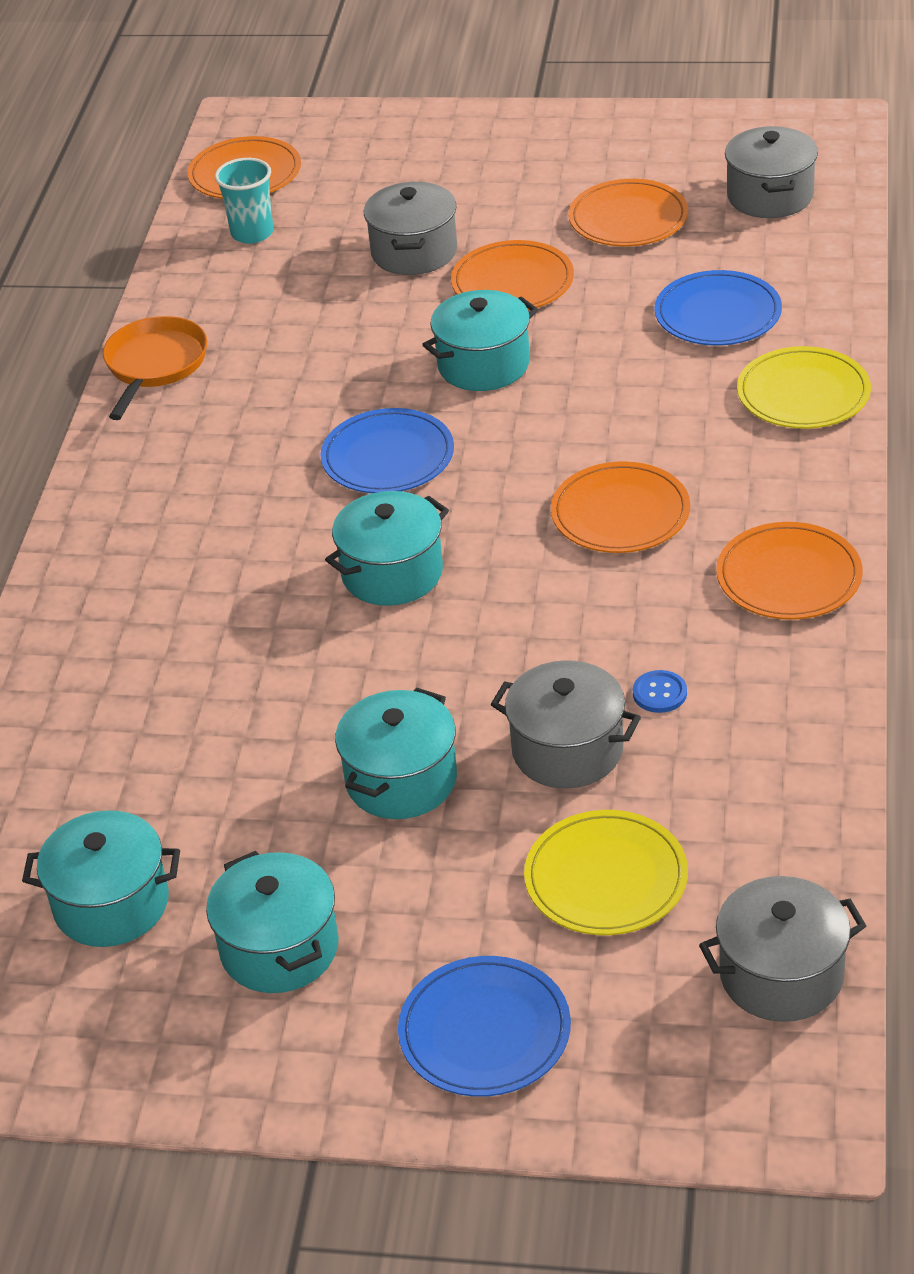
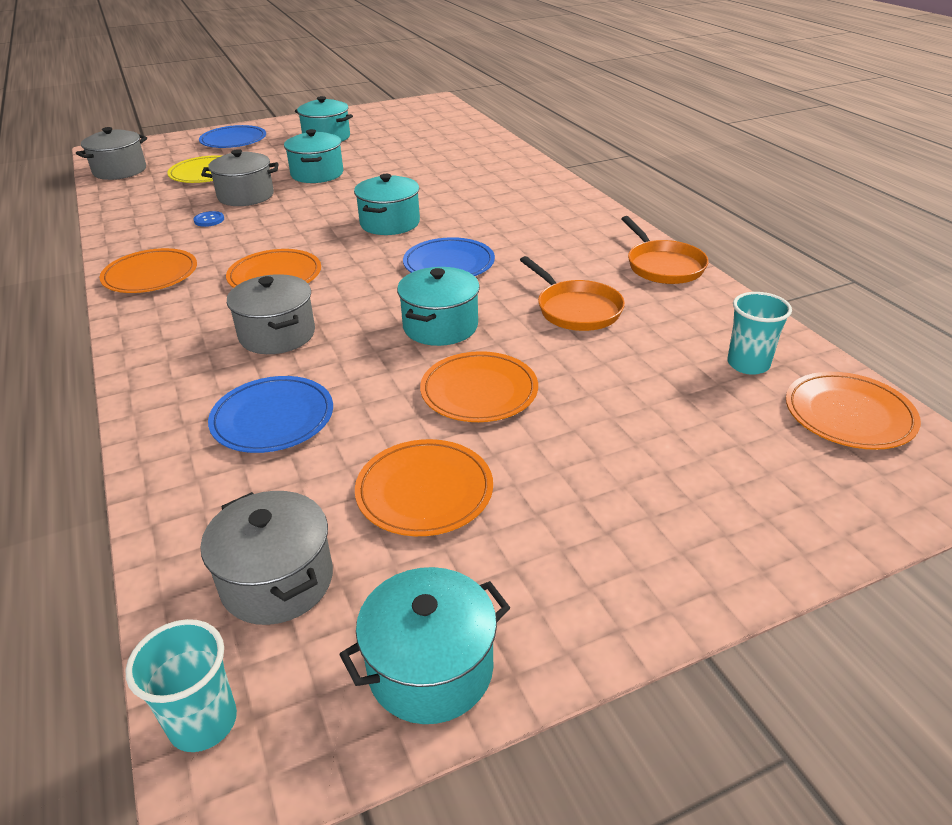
camera: 145 degrees right, 5 degrees down
turquoise pot [22,810,180,947] -> turquoise pot moved to [339,567,511,724]
grey pot [364,182,457,275] -> grey pot moved to [227,274,315,354]
yellow plate [737,346,871,429] -> none
none -> turquoise cup [125,619,237,752]
none -> orange pan [520,256,625,331]

